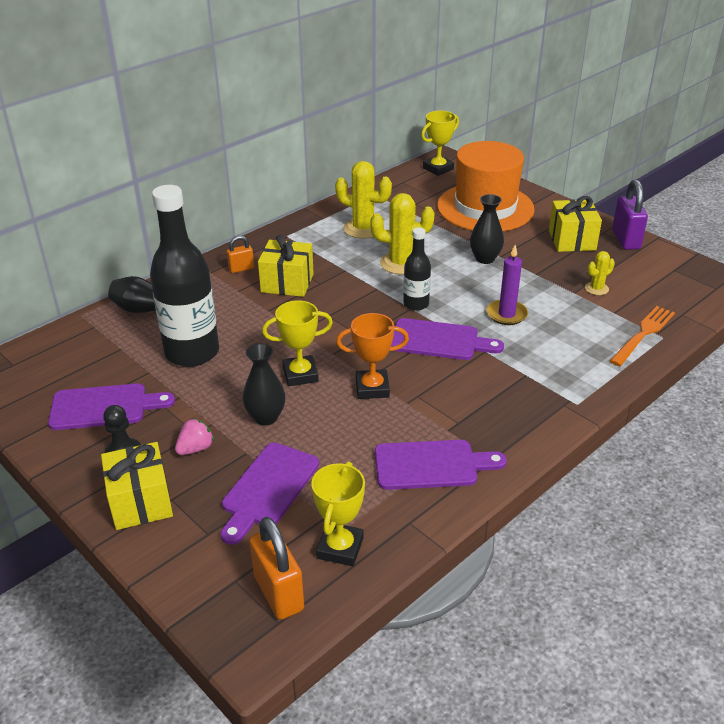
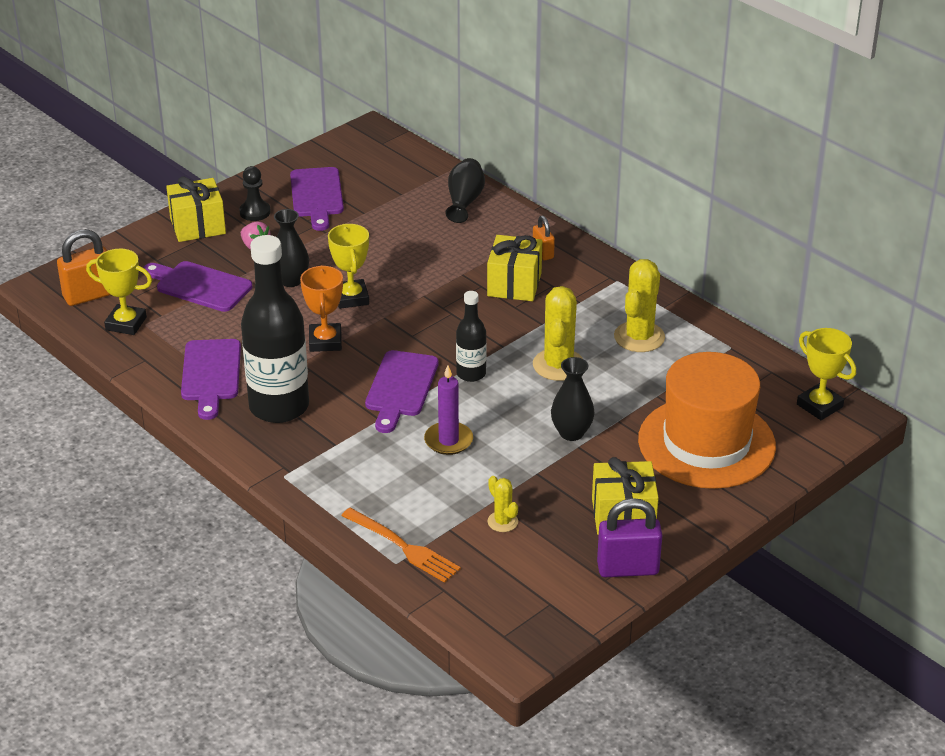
camera: 90 degrees right, 0 degrees up
black bottle [150,185,219,367] -> black bottle moved to [241,235,309,423]

